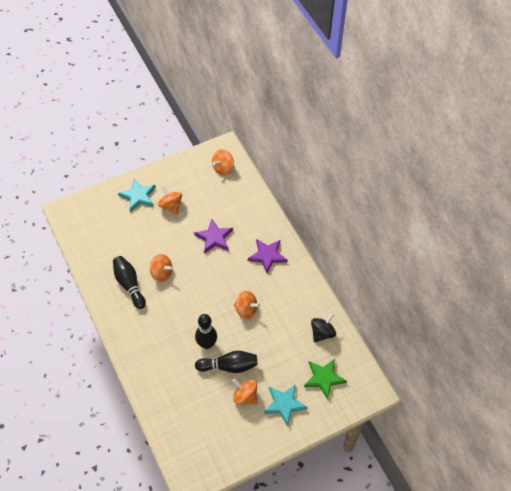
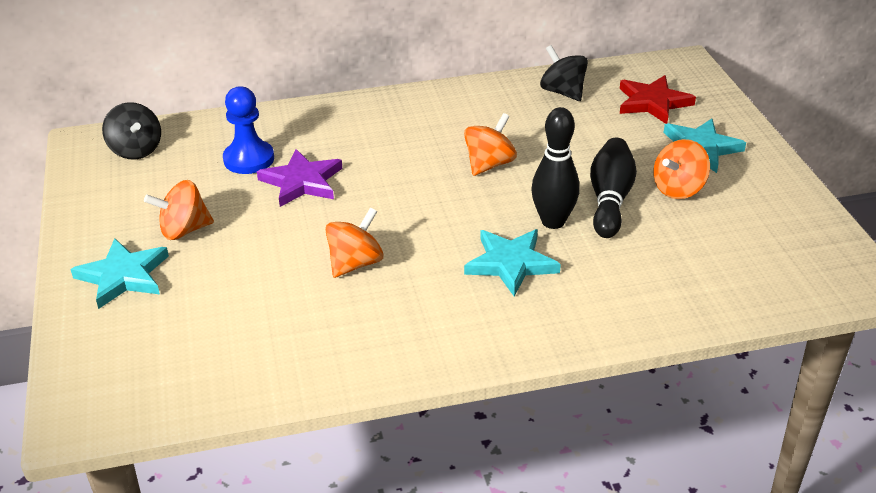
camera: 75 degrees left, 20 degrees down
black bowling pin [113,256,146,309] -> none
orange spinning top [212,149,234,175] -> black spinning top [102,102,161,159]
purple star [248,239,288,273] -> none
green star [304,359,347,400] -> red star [620,75,696,124]
none -> blue pawn [223,86,274,174]
none -> turquoise star [464,229,561,297]

